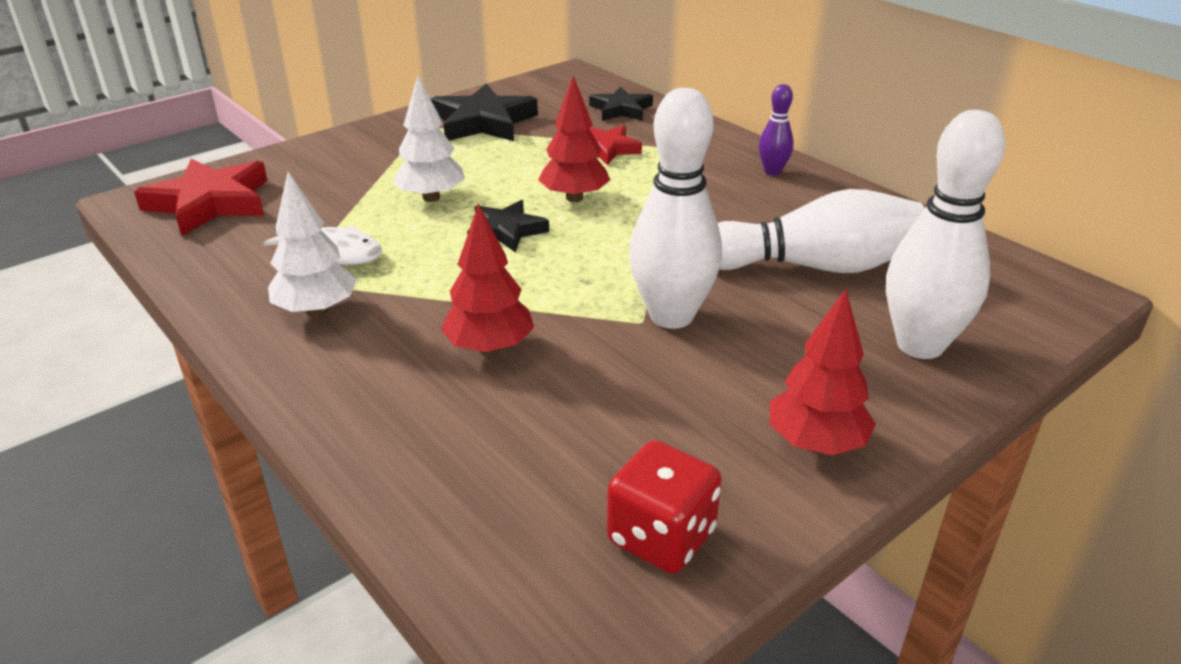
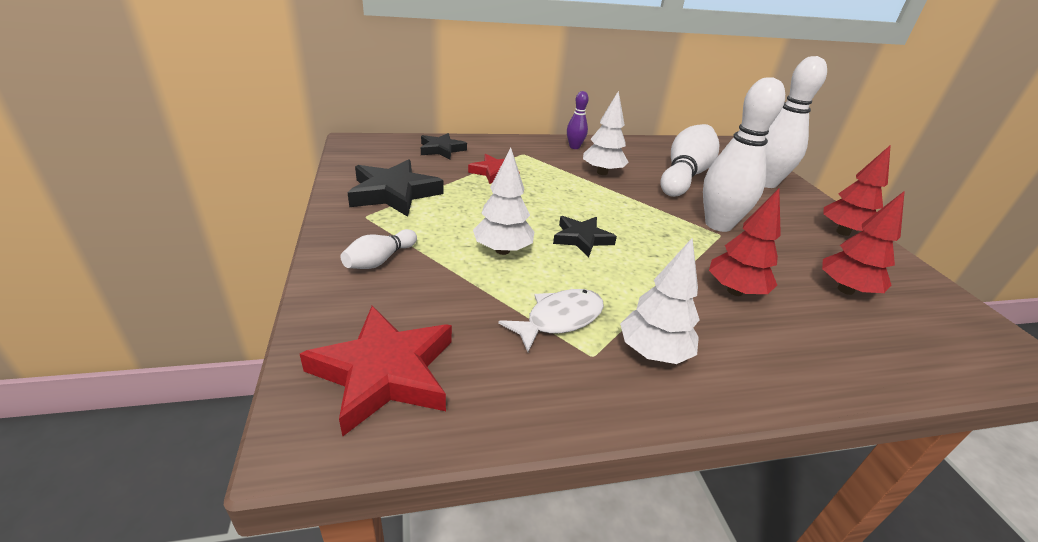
camera: 65 degrees left, 0 degrees up
red tree [538,76,610,202] -> red tree moved to [822,191,905,295]
red dice [607,440,722,574] -> none
none -> white bowling pin [341,229,417,269]
none -> white tree [583,90,628,175]

